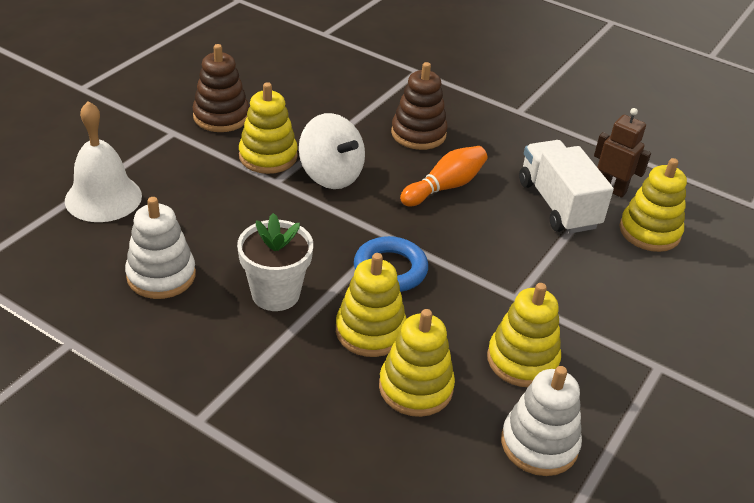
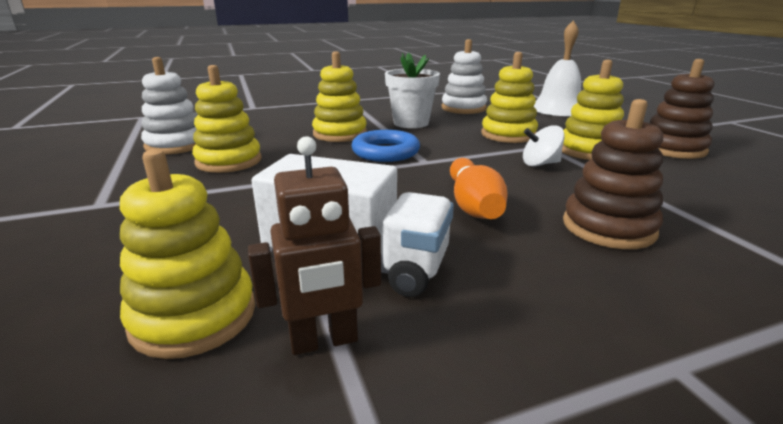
camera: 130 degrees right, 15 degrees down
white spinning top [299,113,365,189] -> white spinning top [523,125,565,167], size x0.58
yellow stacking toy [379,309,455,417] -> yellow stacking toy moved to [481,52,538,143]

